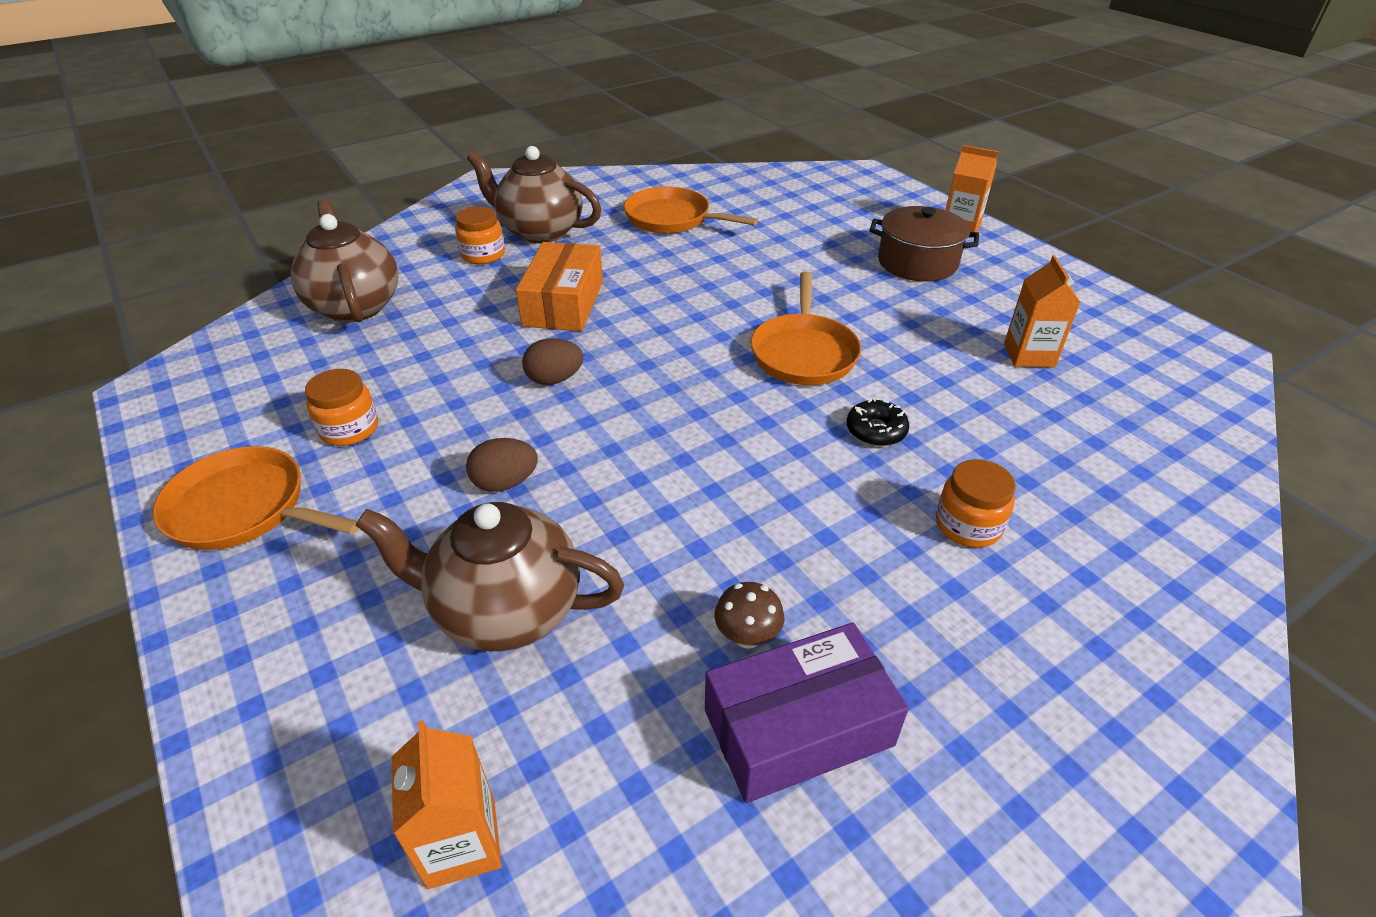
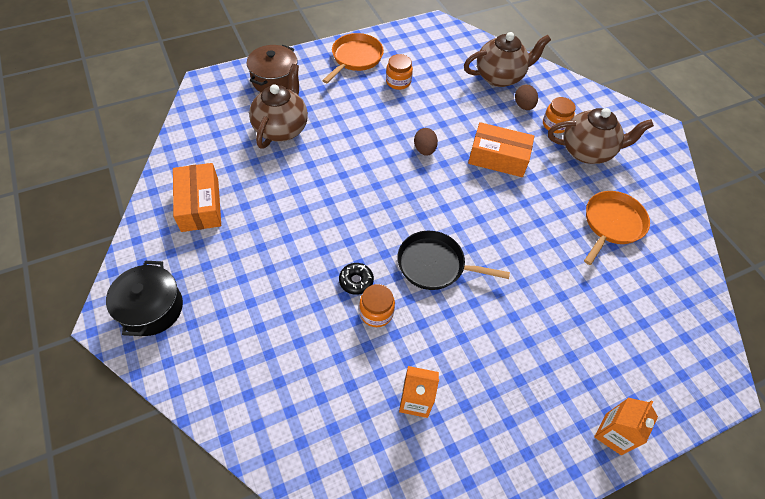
camera: 95 degrees right, 15 degrees up
orange carton [392,720,502,889] -> none
brown egg [466,438,538,492] -> brown egg moved to [515,85,538,110]
brown teapot [467,146,601,243] -> brown teapot turned 60 degrees clockwise [548,108,654,164]
purple box [705,623,909,803] -> orange box [173,163,221,232]
brown mushroom [714,582,784,649] -> none
orange pan [751,272,861,385] -> black pan [397,231,510,290]
brown pot [870,206,979,281] -> brown pot moved to [247,45,298,92]
orange jar [936,459,1016,548] -> orange jar moved to [359,284,395,327]
none -> black pot [106,261,183,336]

